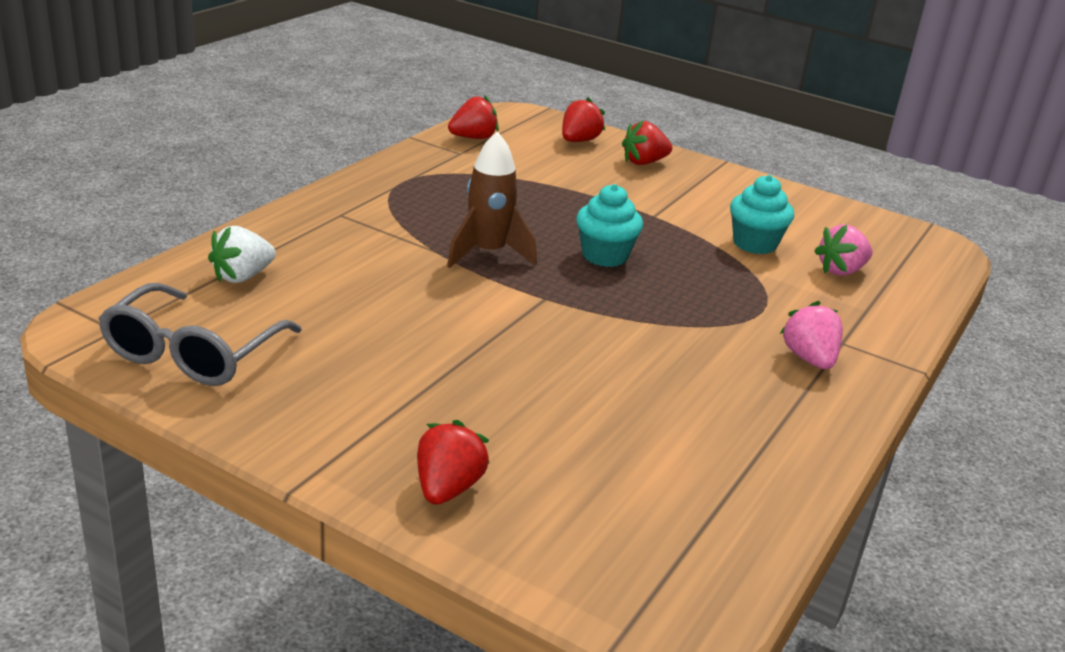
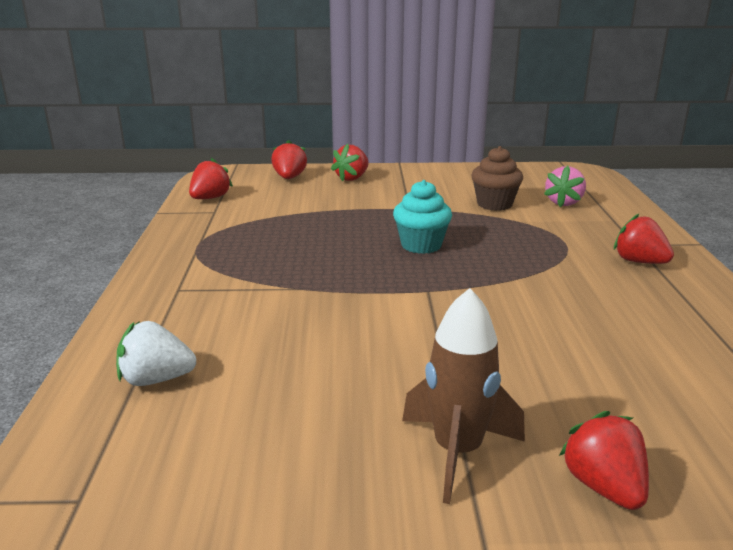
camera: 30 degrees left, 5 degrees down
grey glasses [98,283,302,386] -> none
white strawberry [208,226,276,283] -> white strawberry turned 75 degrees clockwise [116,321,196,386]
brown rocket [447,131,537,268] -> brown rocket moved to [402,288,525,504]
turquoise cupcake [730,175,794,254] -> brown cupcake [472,146,523,211]
pink strawberry [780,301,843,369] -> red strawberry [614,213,674,264]

